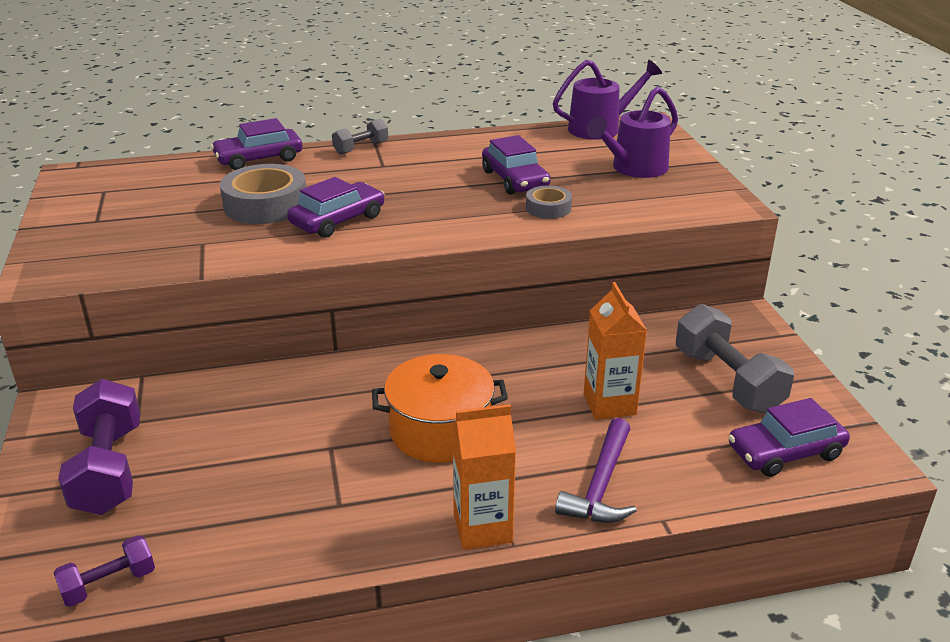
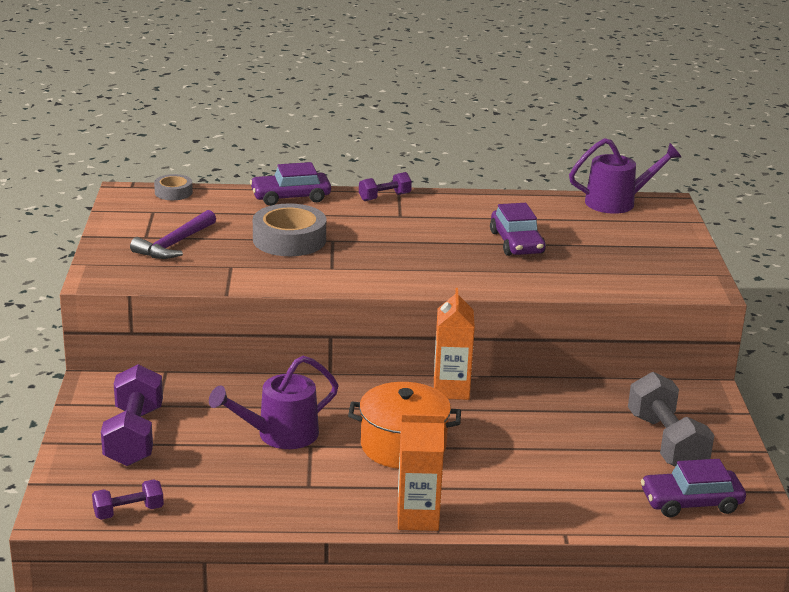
camera: 10 degrees right, 5 degrees down
purple car [287,177,384,238] -> none
grey dumbbell [332,119,388,155] -> purple dumbbell [359,172,412,201]
grey tape [526,186,572,219] -> grey tape moved to [154,174,193,200]
purple hammer [555,418,637,523] -> purple hammer moved to [130,210,216,259]
orange carton [584,282,647,420] -> orange carton moved to [434,288,475,400]
purple watering can [587,86,678,178] -> purple watering can moved to [209,356,339,449]

